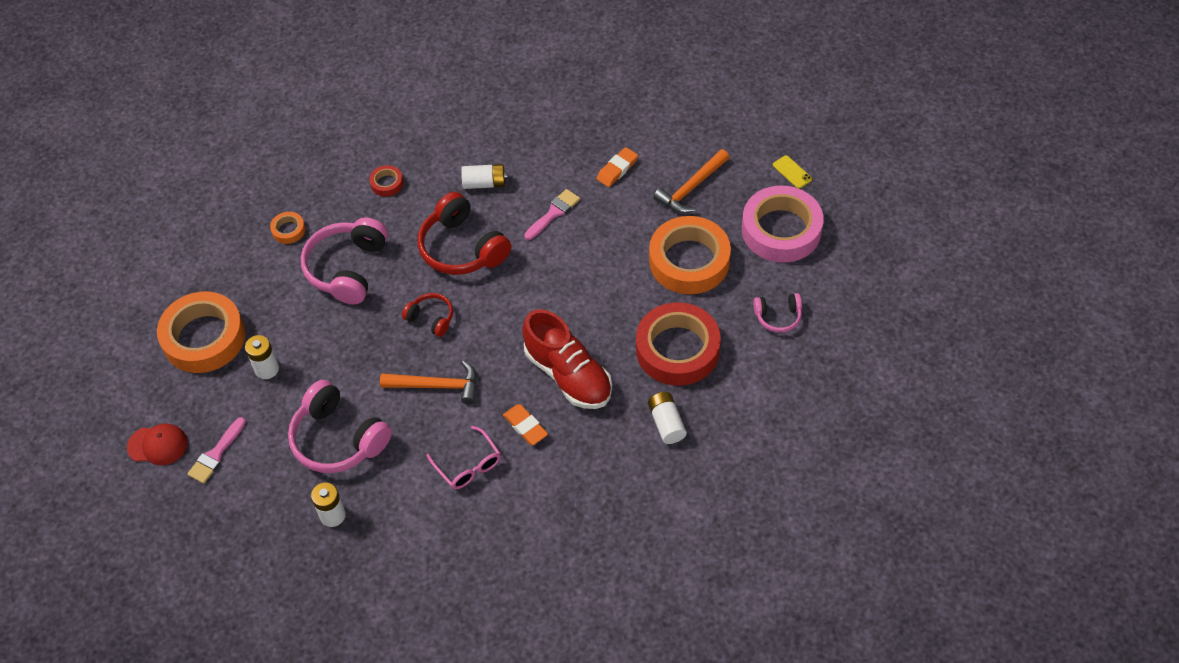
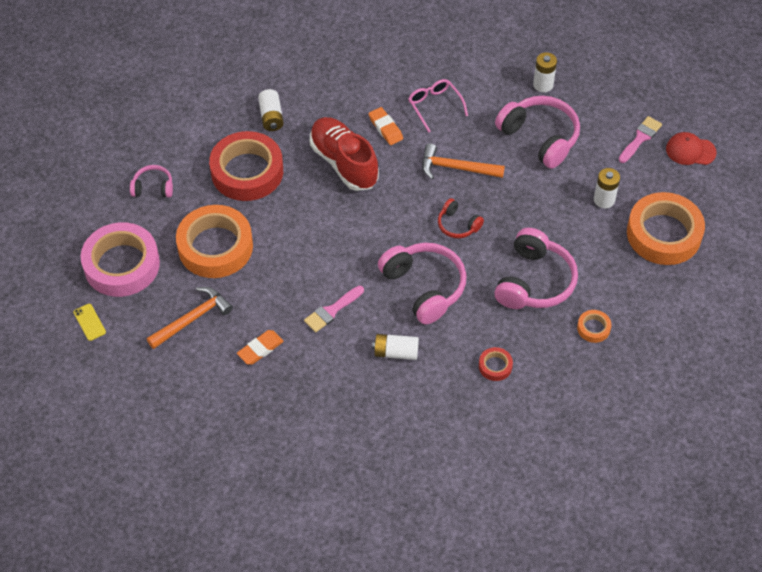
camera: 175 degrees left, 0 degrees up
red headphones [418,192,511,275] -> pink headphones [378,243,466,325]

